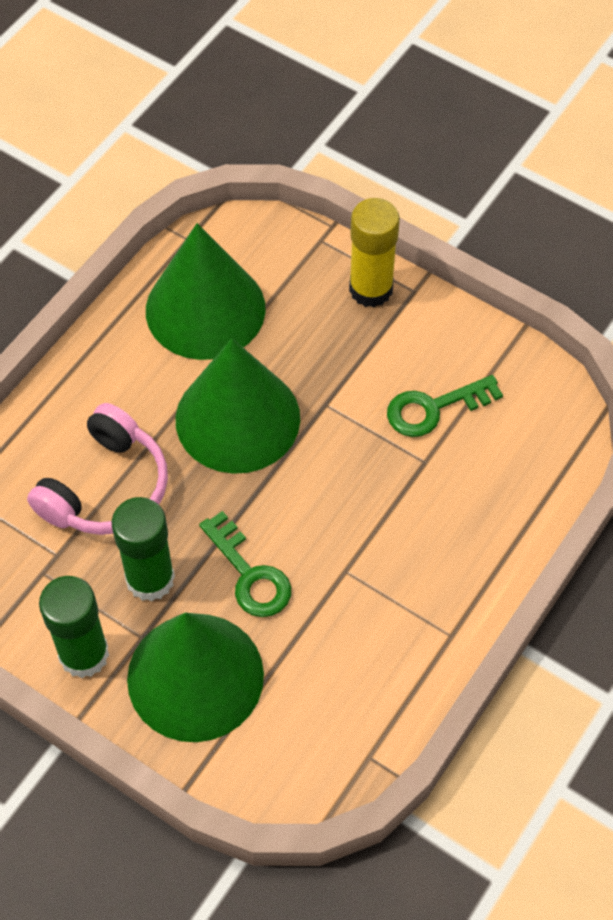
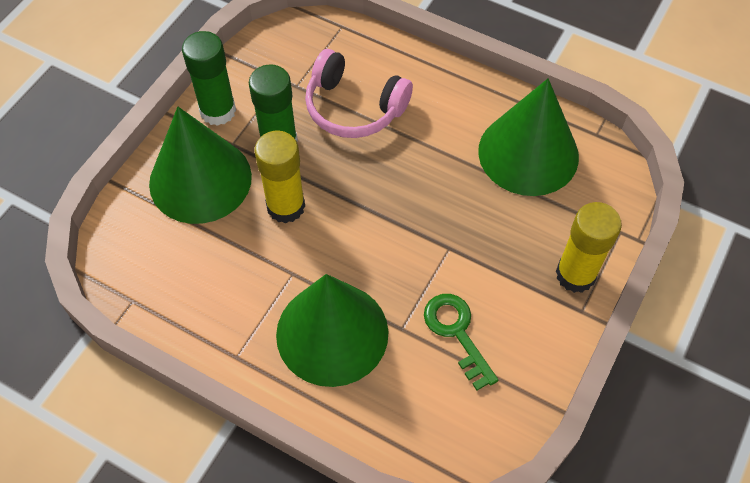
camera: 85 degrees right, 0 degrees up
green cone [176,338,300,474] -> green cone moved to [276,274,389,387]
green key [199,511,291,617] -> yellow glue stick [255,131,305,223]

